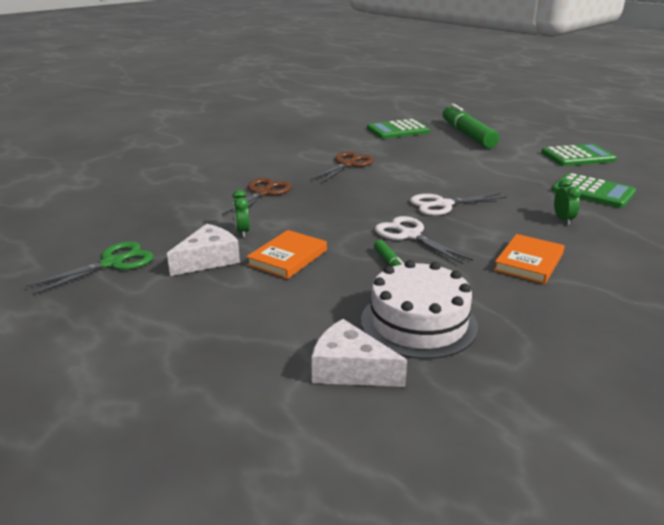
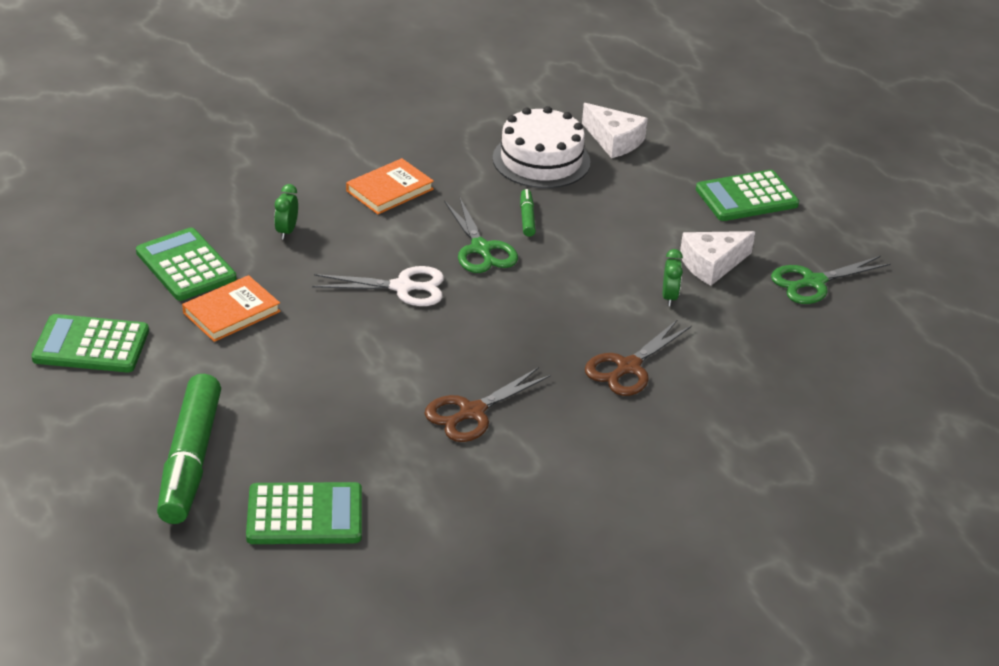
camera: 165 degrees left, 10 degrees up
orange book [246,230,327,279] -> orange book moved to [182,275,281,342]
white scissors [375,216,473,264] -> green scissors [444,197,518,273]
none -> green calculator [696,170,799,221]

